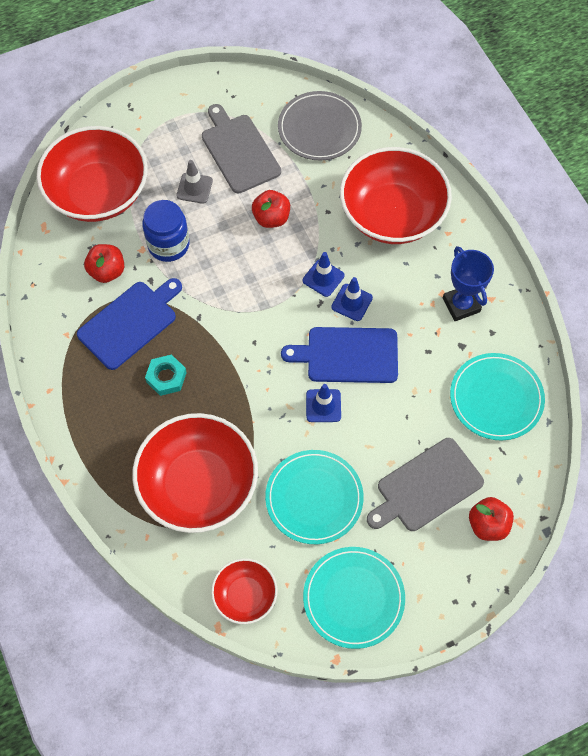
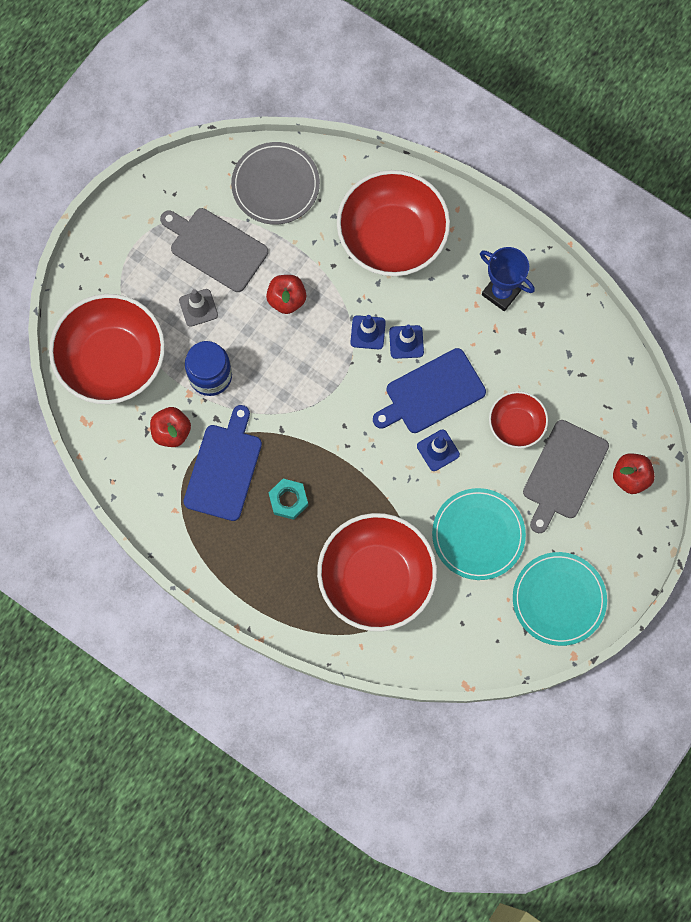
camera: 30 degrees left, 10 degrees up
red bowl [211,558,278,624] -> red bowl moved to [489,391,548,448]
turquoise plate [450,353,545,440] -> none

